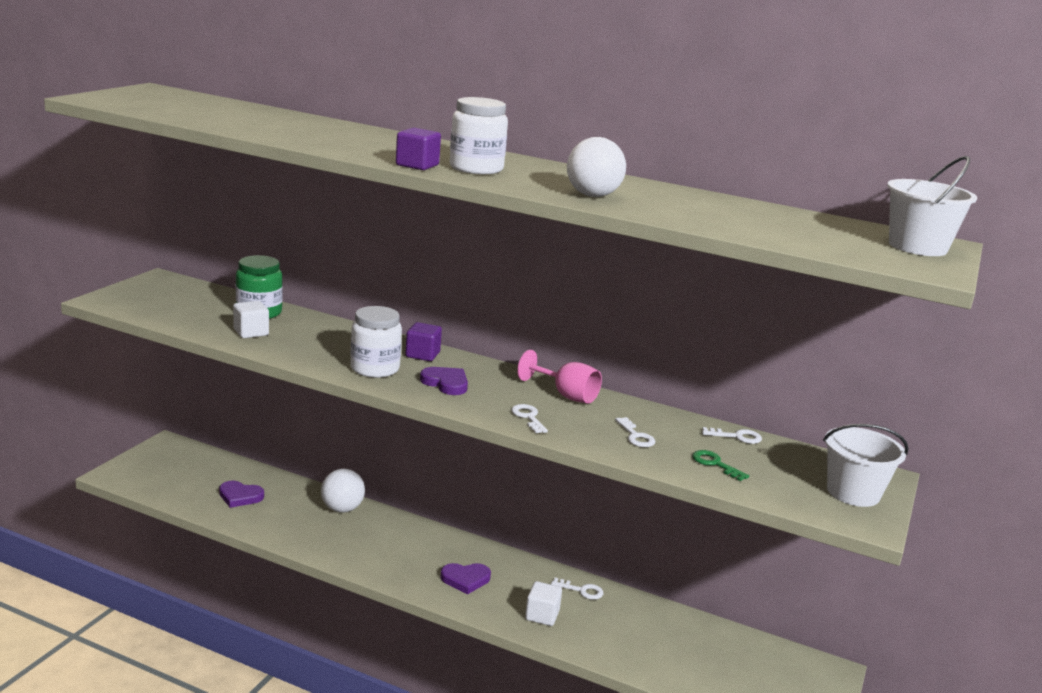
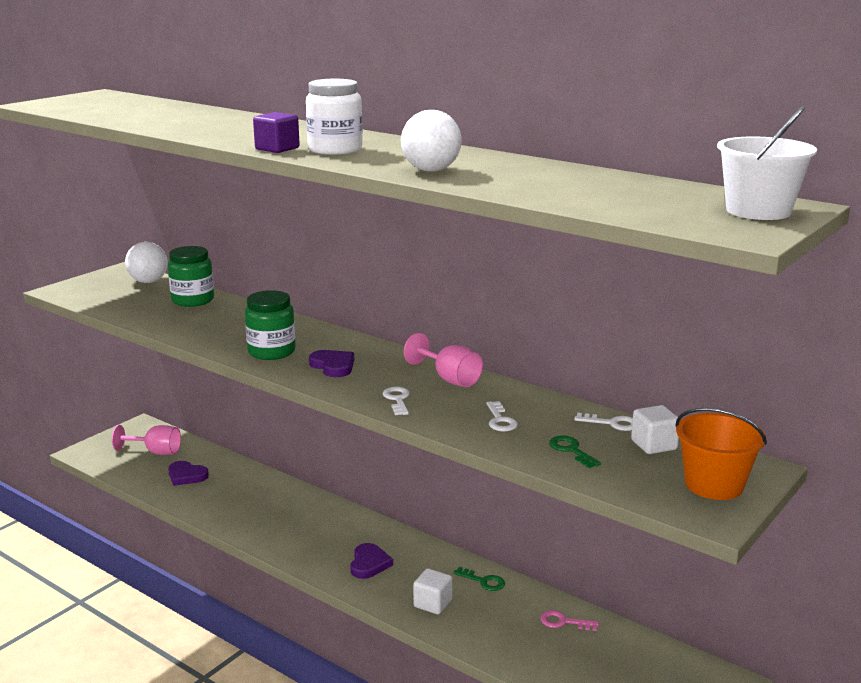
camera: 15 degrees right, 0 degrees up
white cube [233,301,269,338] -> white cube moved to [631,405,679,454]
white ball [321,469,365,513] -> white ball moved to [125,242,168,283]
white jar [351,306,402,378] -> green jar [245,290,296,360]
purple cube [406,322,442,361] -> none
purple heart [440,563,491,594] -> purple heart turned 90 degrees counterclockwise [350,543,393,579]
white key [551,578,603,600] -> green key [453,567,505,591]
white bucket [823,424,909,507] -> orange bucket [675,408,767,500]
none -> pink goblet [112,425,181,455]
none -> pink key [540,610,599,631]

